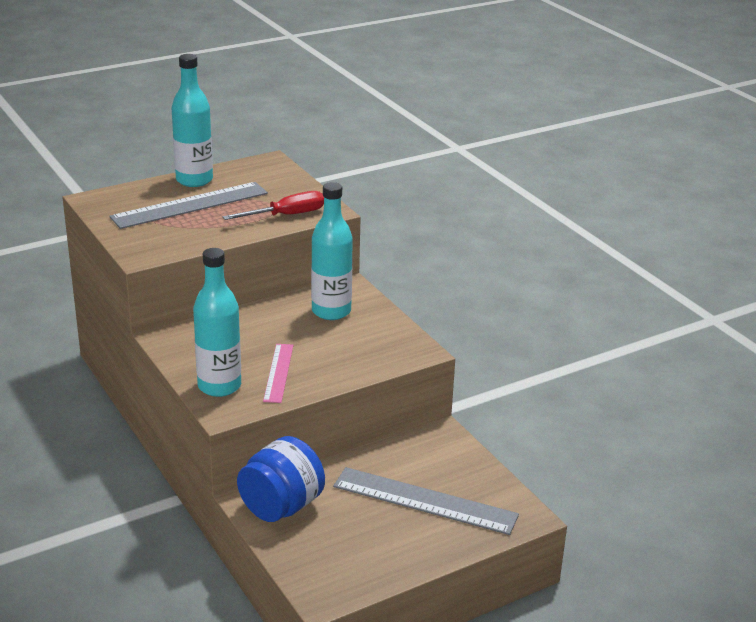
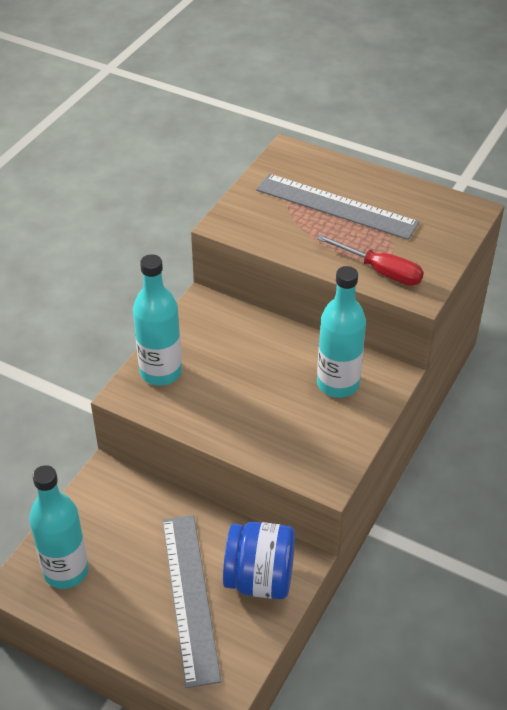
camera: 60 degrees right, 15 degrees up
turquoise bottle [172,54,213,187] -> turquoise bottle moved to [29,465,89,589]
blue jar [237,436,325,522] -> blue jar moved to [223,522,295,599]
pink ruler [263,344,293,403] -> none

